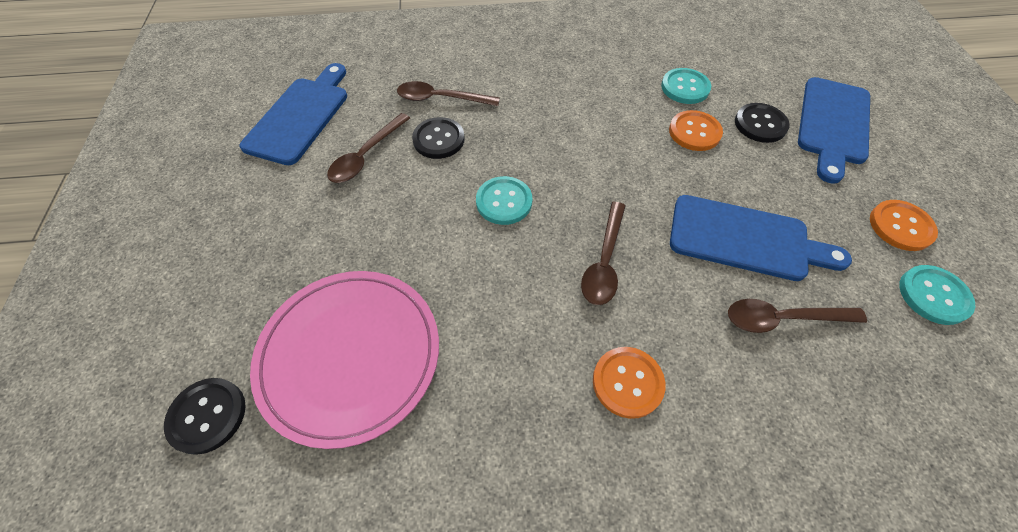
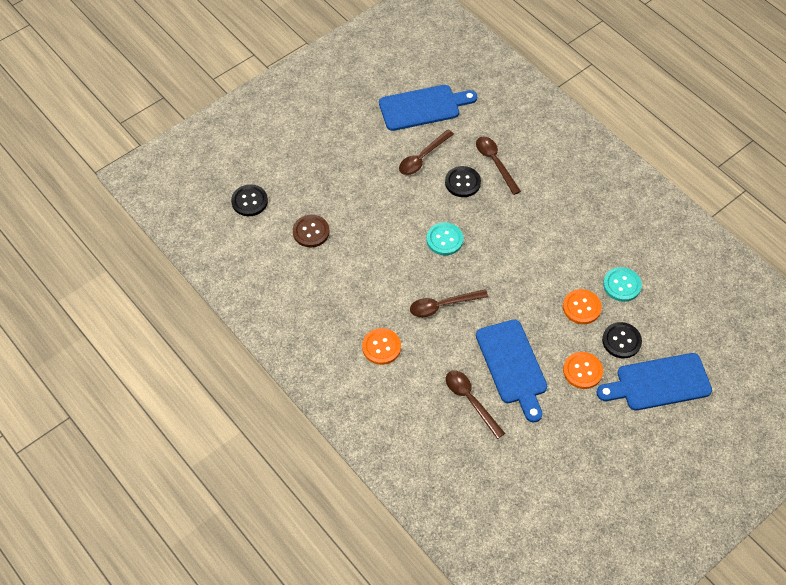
camera: 55 degrees right, 0 degrees up
pink plate [250,271,439,449] -> brown button [293,215,330,247]
brown spoon [327,113,410,183] -> brown spoon turned 45 degrees counterclockwise [399,129,454,175]
orange button [870,200,938,251] -> orange button moved to [563,352,603,389]
turquoise button [899,265,975,325] -> none

